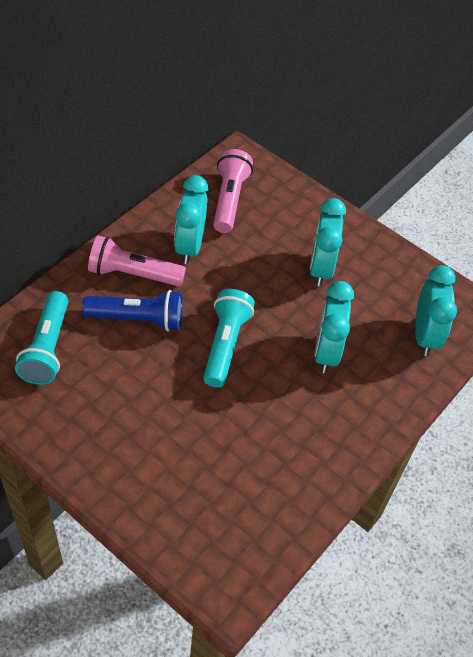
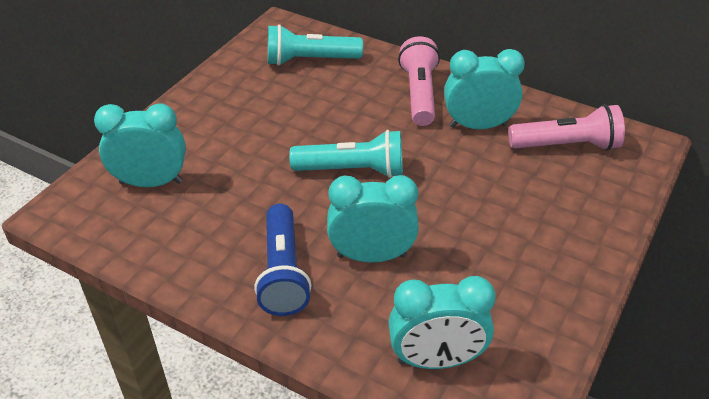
camera: 85 degrees right, 10 degrees down
blue flashlight [82,290,183,332] -> blue flashlight moved to [254,204,312,316]
turquoise clock [310,198,346,287] -> turquoise clock moved to [94,104,186,187]

